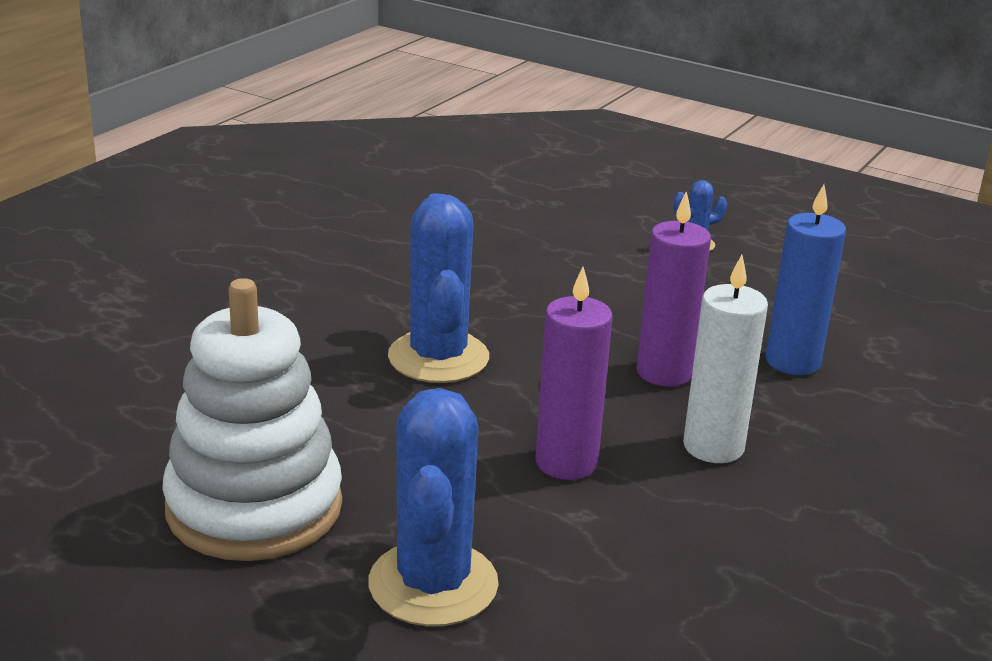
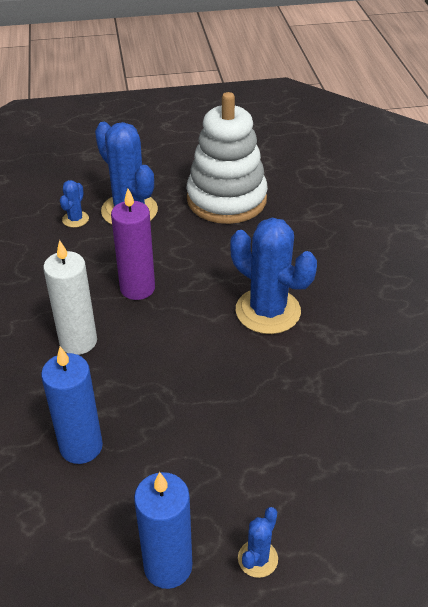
camera: 140 degrees right, 15 degrees up
purple candle [636,191,711,387] -> none
none -> blue cactus [60,180,89,228]
none -> blue candle [134,472,192,589]

